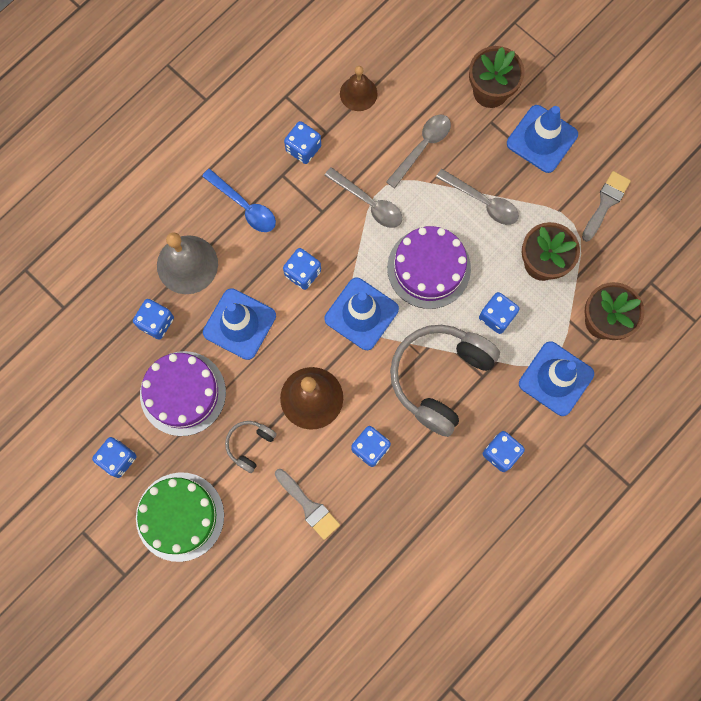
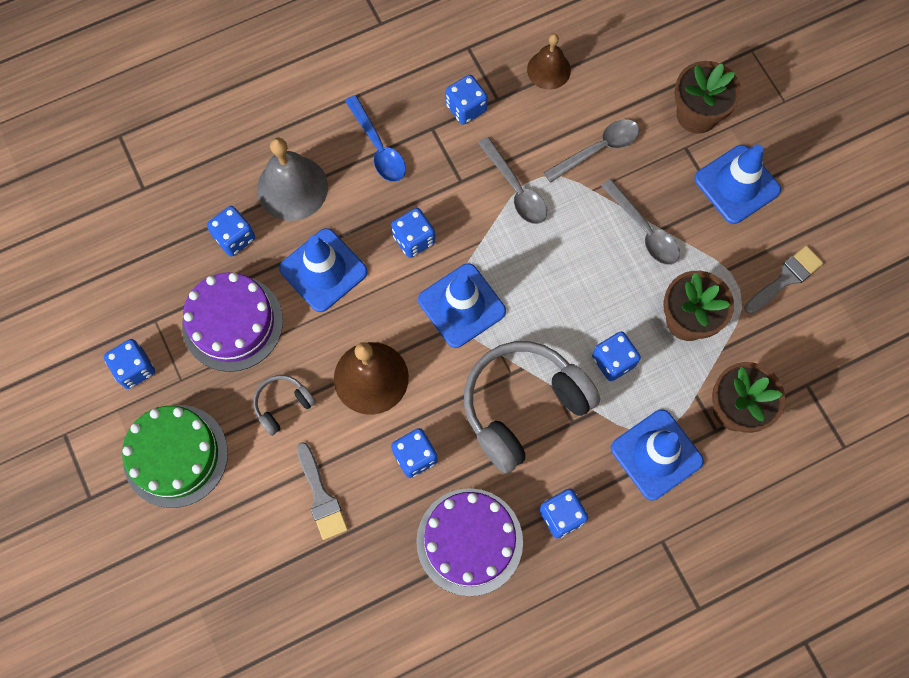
camera: 20 degrees right, 5 degrees down
purple cake [387,226,471,309] -> purple cake moved to [416,488,523,596]

